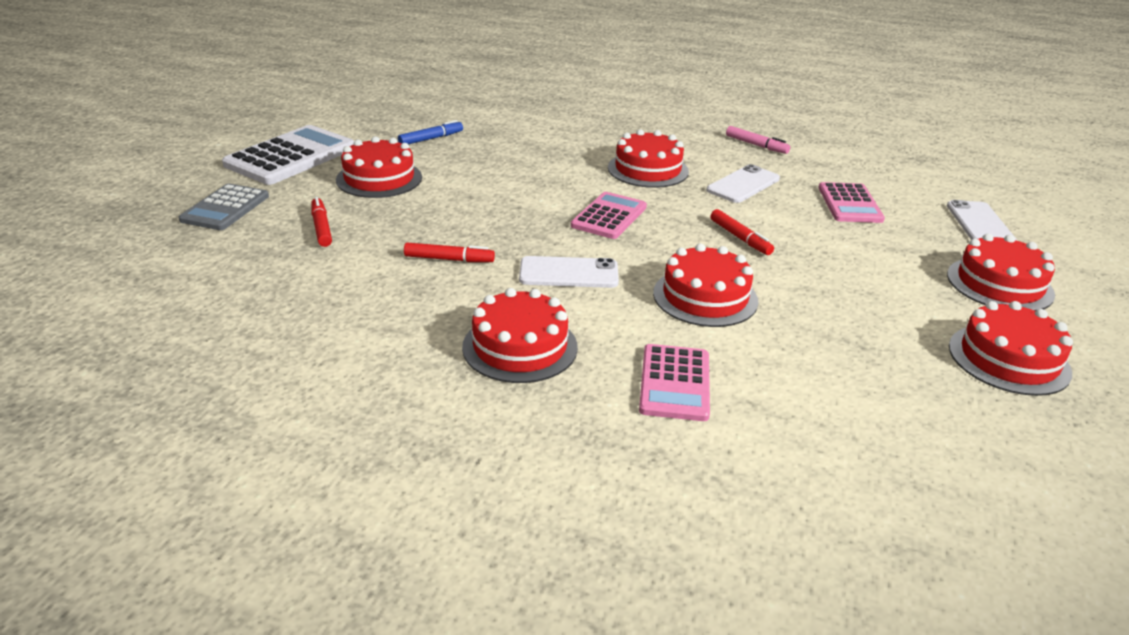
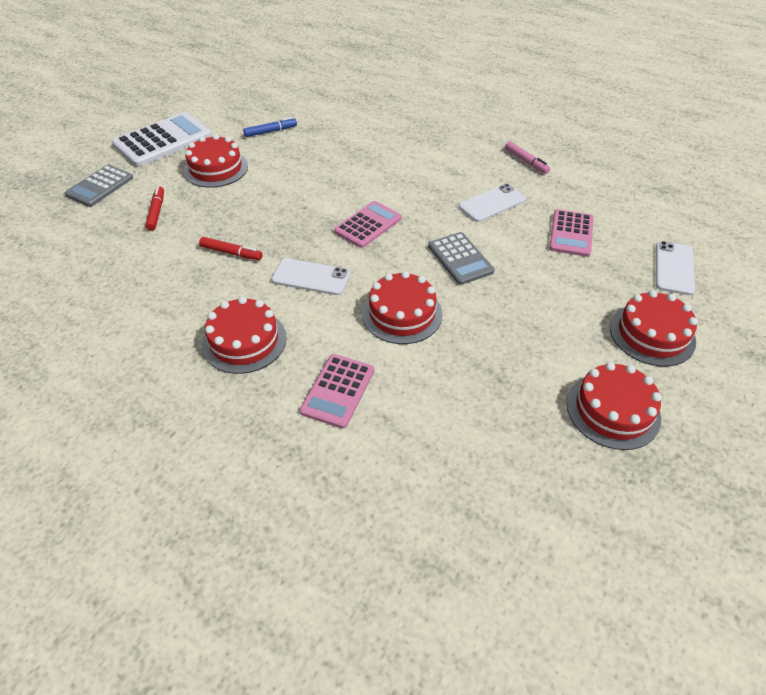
camera: 15 degrees right, 15 degrees up
red cake [608,129,689,188] -> none
red marker [710,209,774,255] -> grey calculator [428,232,494,285]

